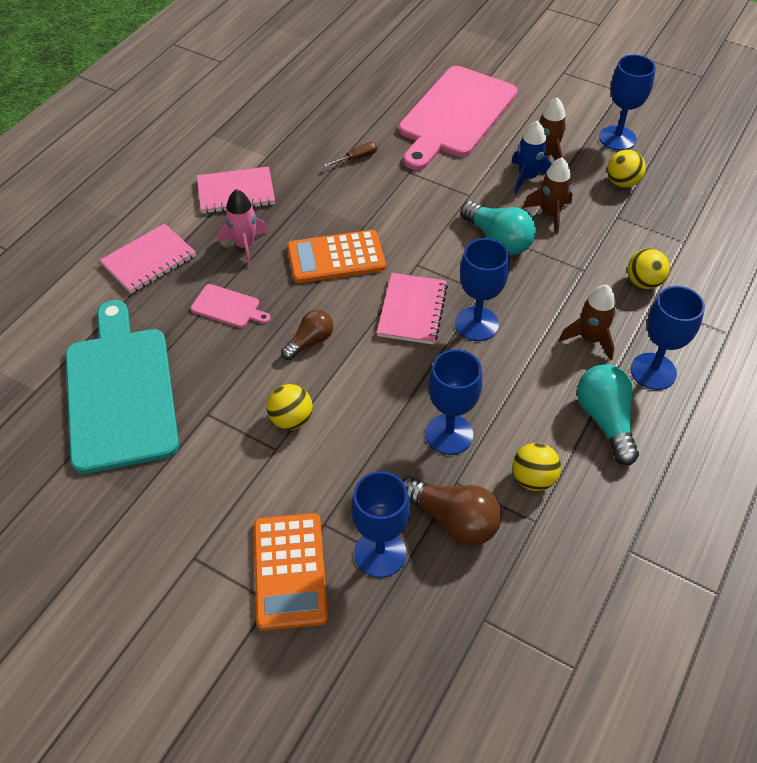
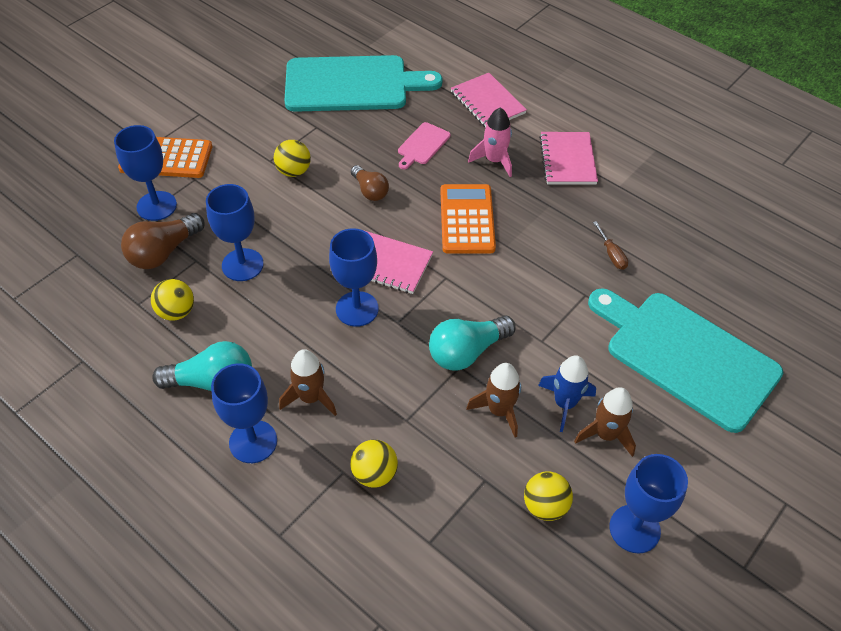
camera: 100 degrees right, 0 degrees up
pink cutting board [399,66,517,170] -> turquoise cutting board [588,288,783,433]

